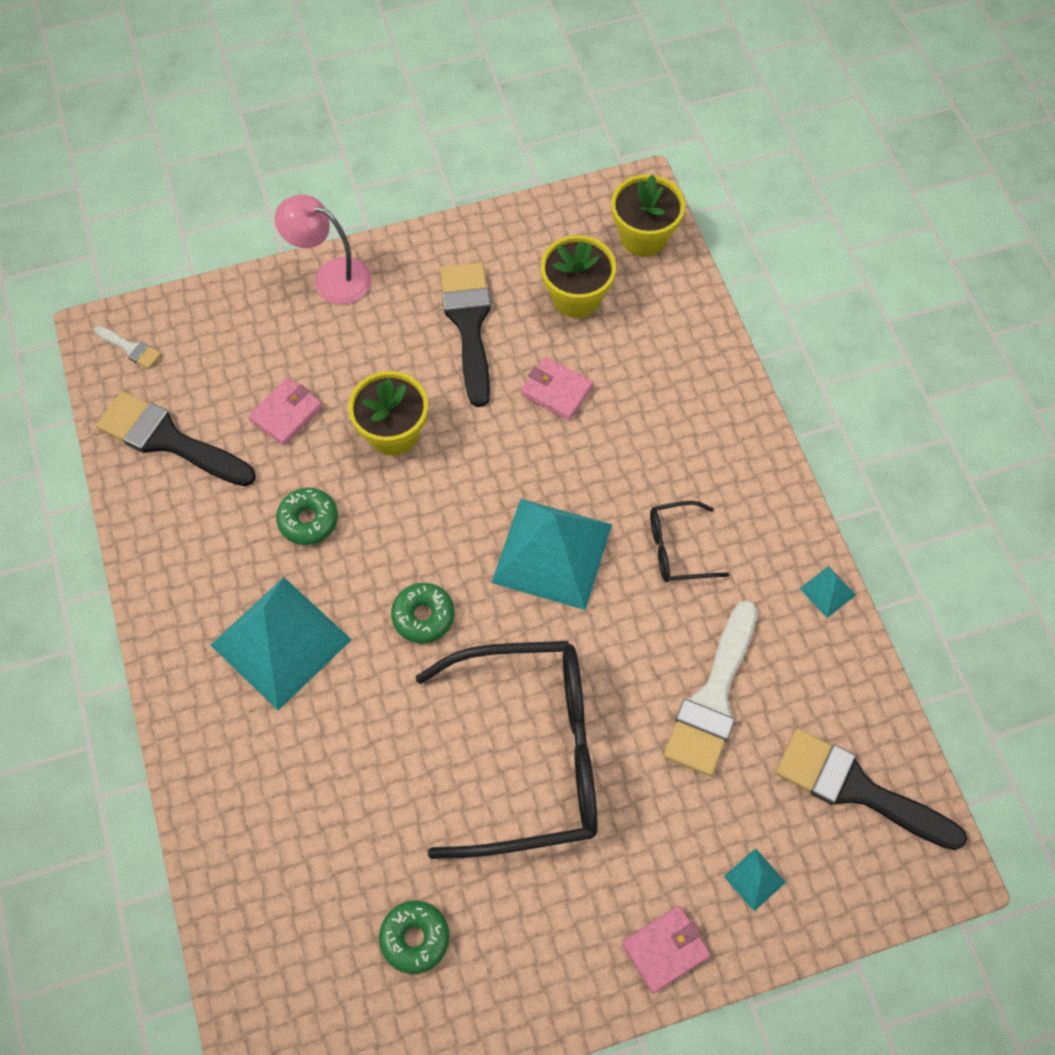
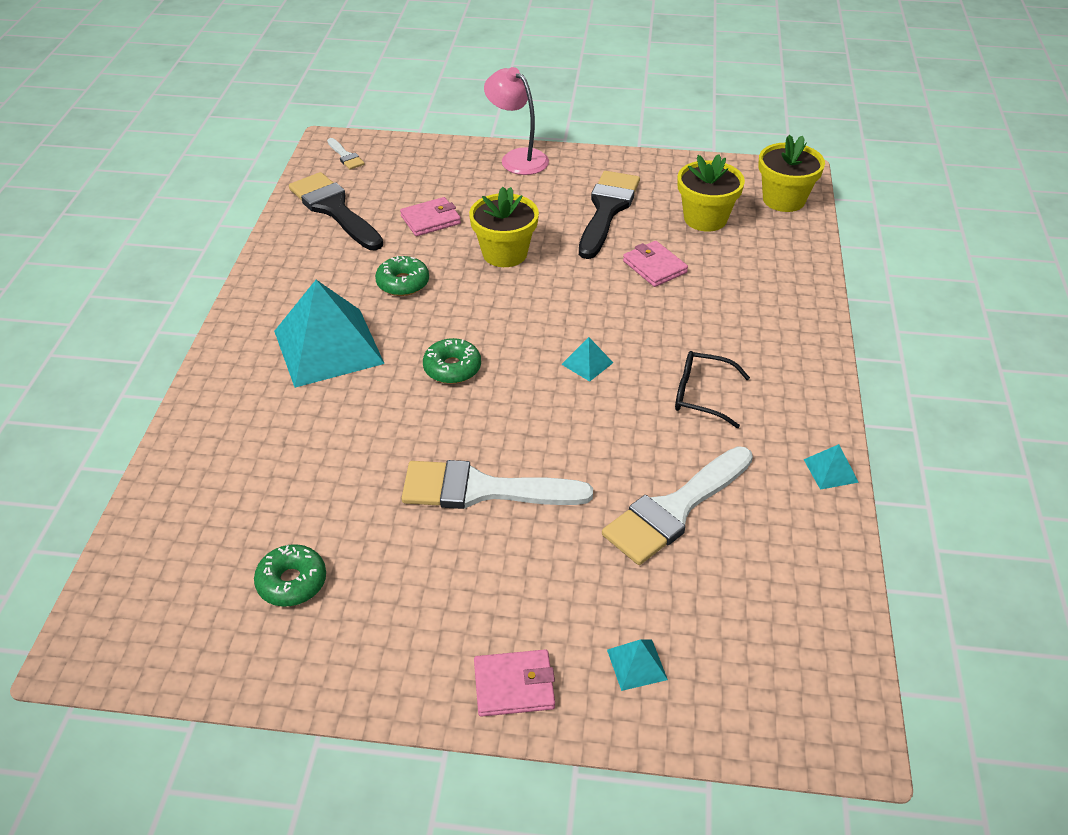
camera: 25 degrees right, 20 degrees down
black glasses [415,641,598,859] -> white brush [402,460,593,509]
turquoise pyramid [491,499,612,610] -> turquoise pyramid [561,337,613,382], size x0.41
black brush [775,729,967,850] -> none

